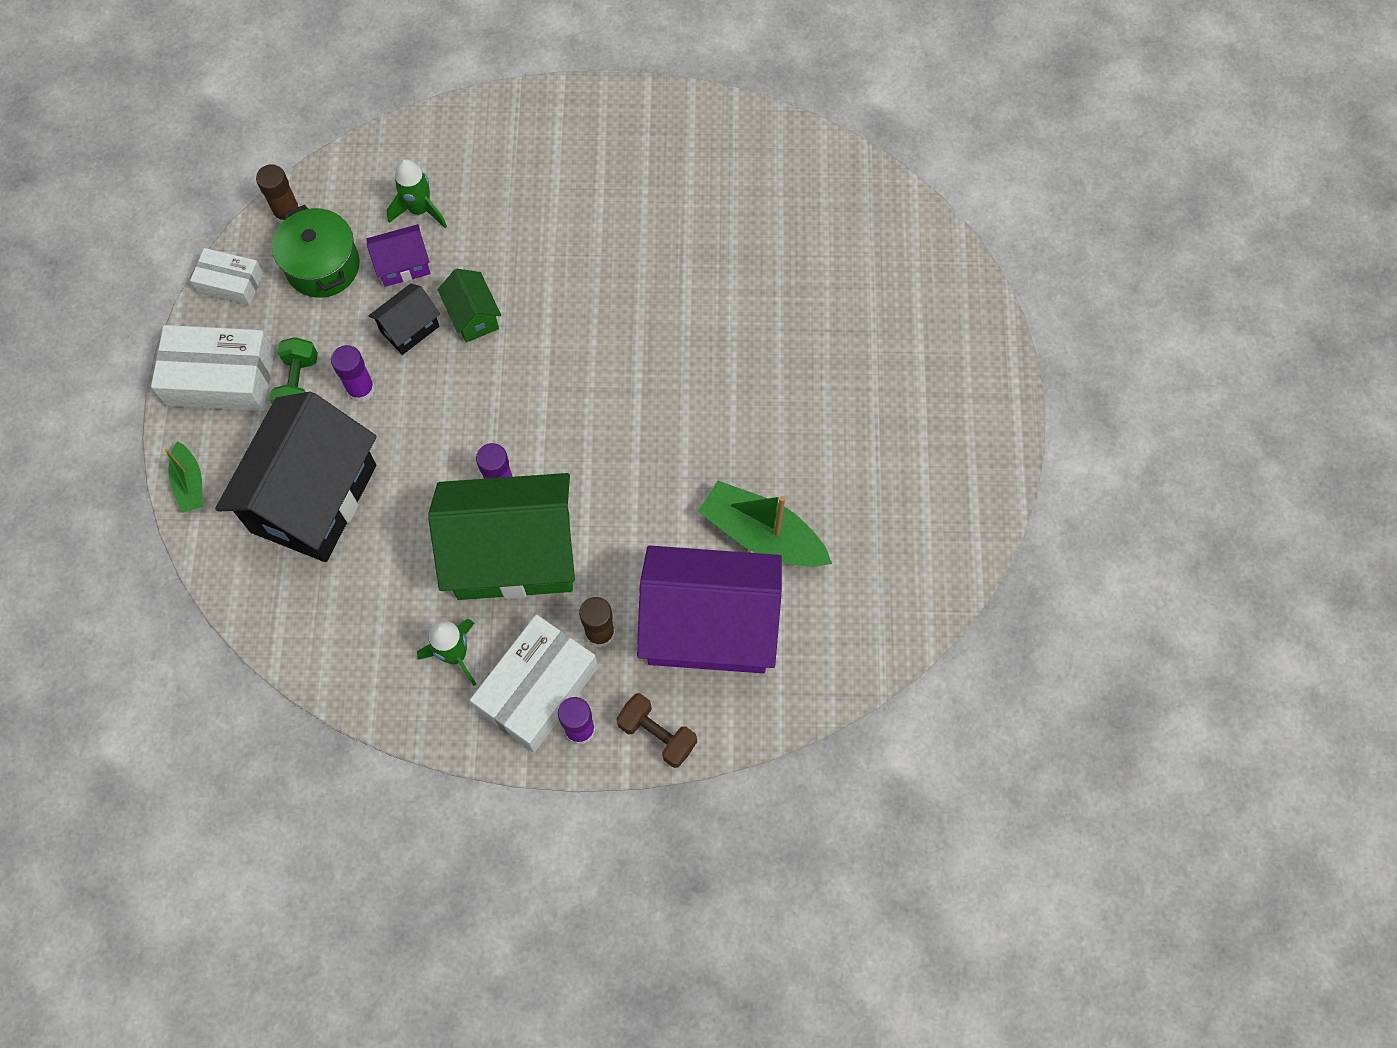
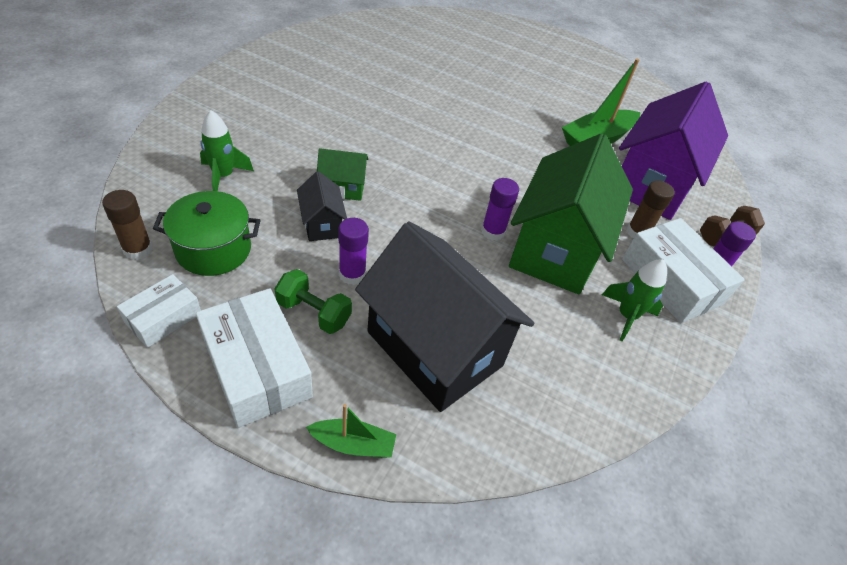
camera: 70 degrees left, 20 degrees down
white box [151,325,274,411] -> white box turned 60 degrees counterclockwise [196,288,313,428]
purple house [367,224,430,287] -> none

